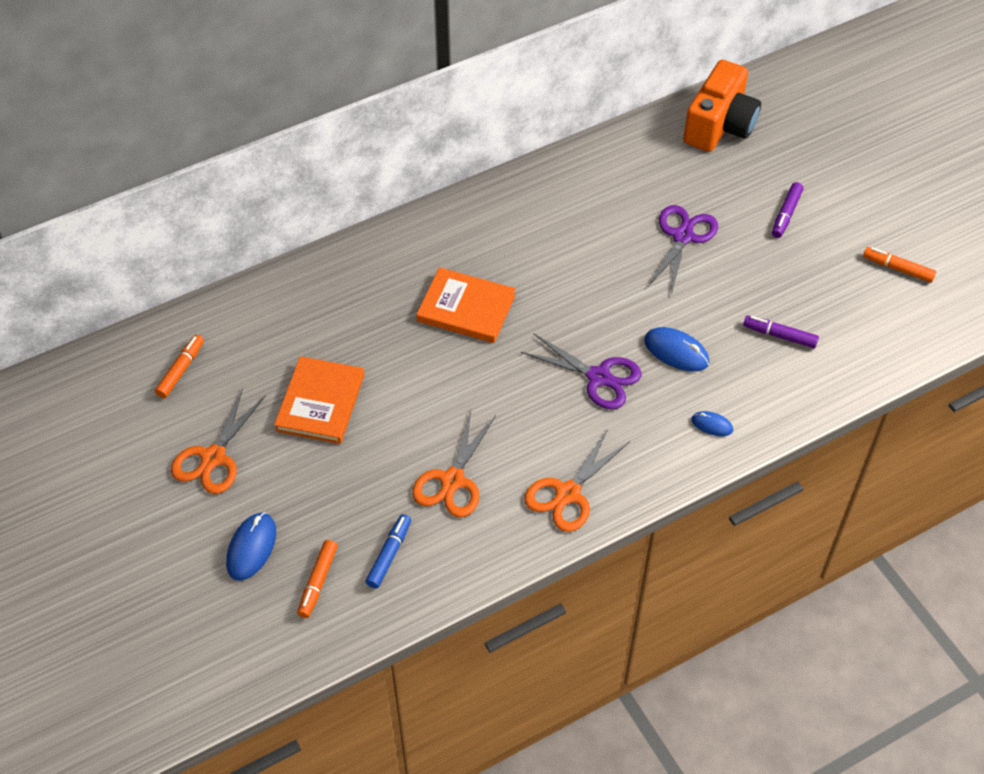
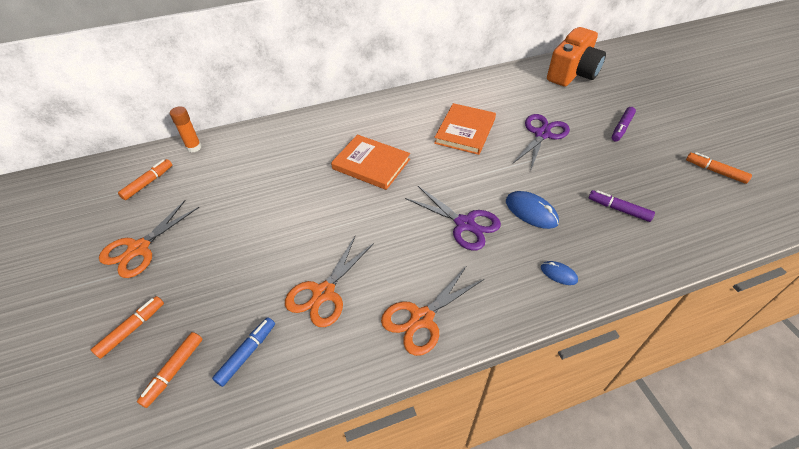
camera: 10 degrees right, 5 degrees down
blue mouse [226,512,276,581] -> orange marker [91,296,164,359]
orange book [274,356,364,444] -> orange book moved to [434,103,496,155]
none -> orange glue stick [170,106,202,153]

